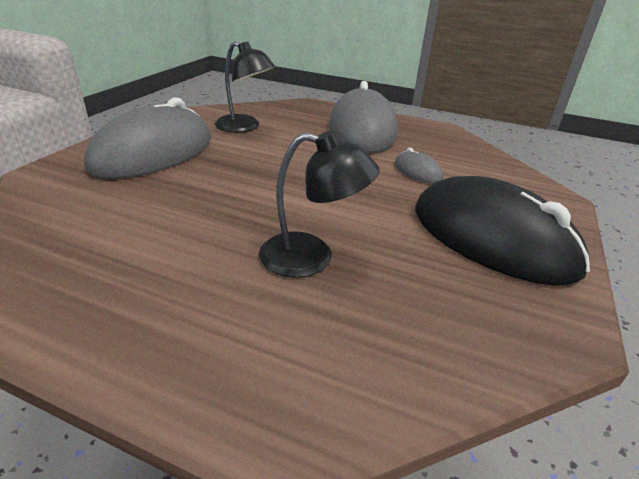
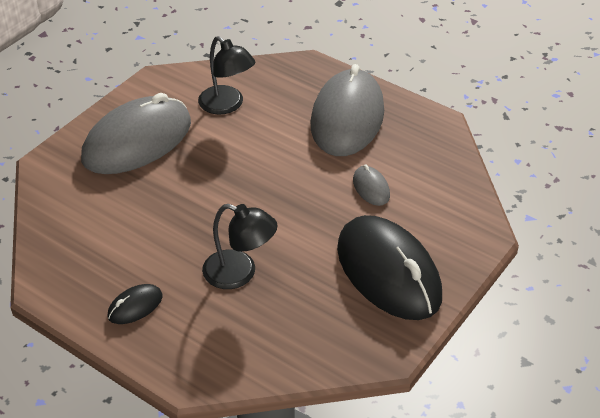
camera: 15 degrees right, 10 degrees up
none -> black mouse [107,284,162,324]

